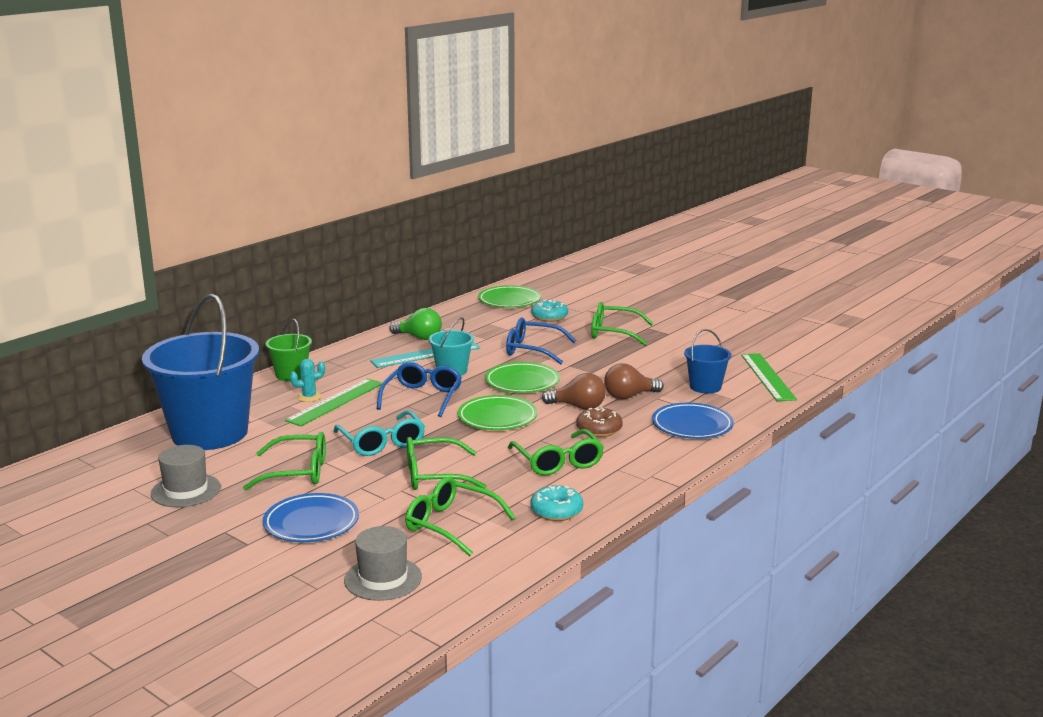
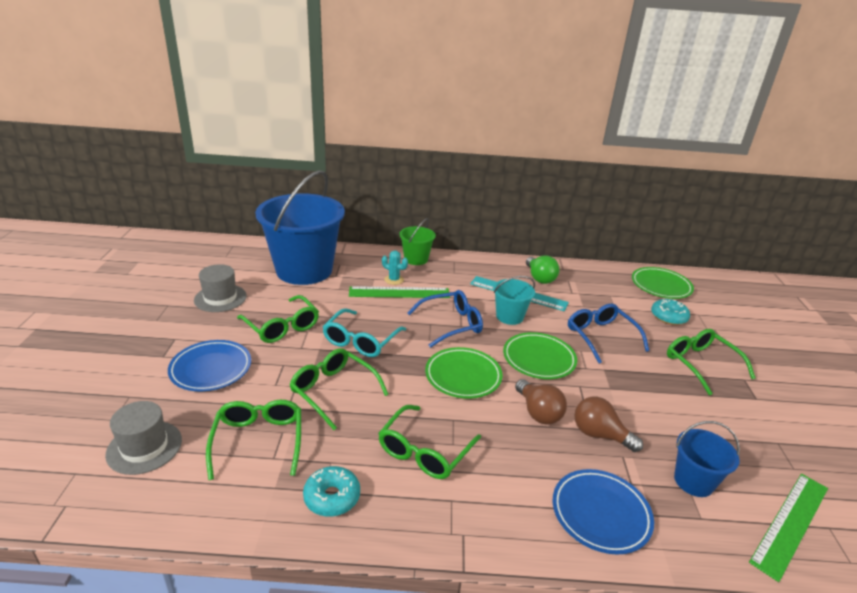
camera: 50 degrees right, 10 degrees up
brown donut [576,407,623,437] -> none

